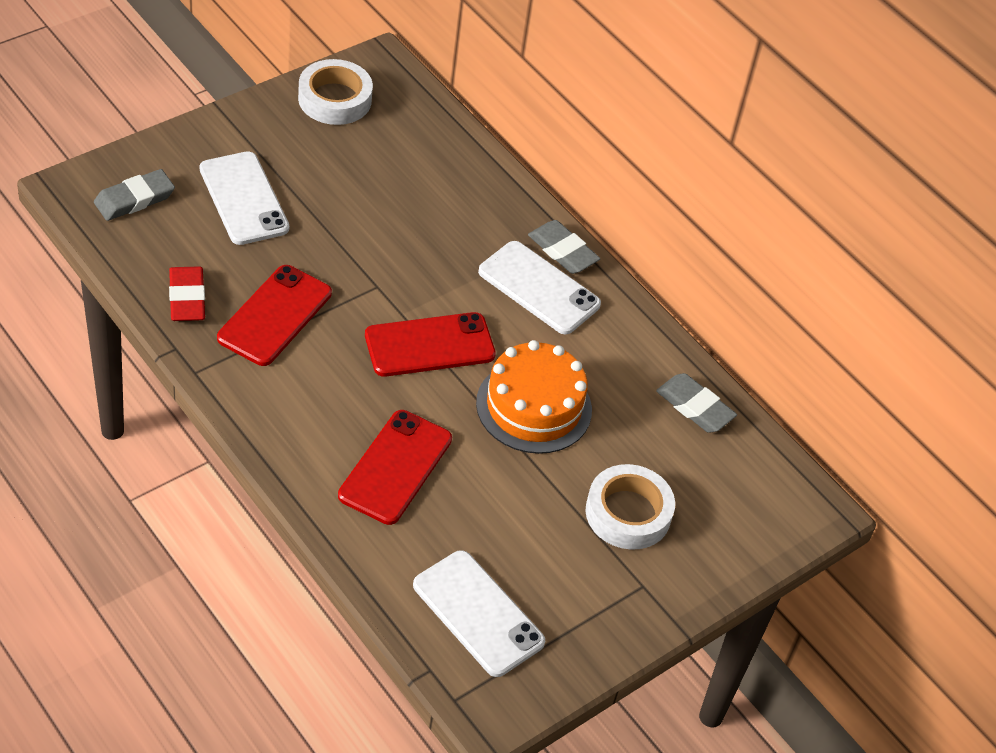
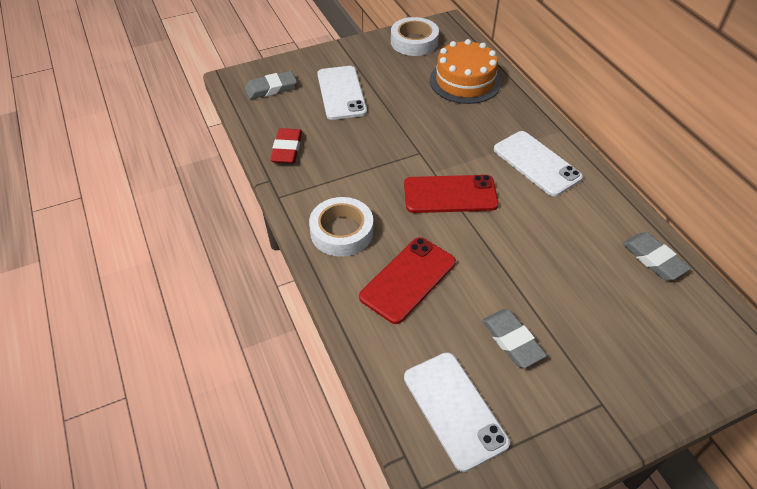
camera: 20 degrees right, 0 degrees up
red phone [217,265,332,366] -> none
orange cake [476,340,592,454] -> orange cake moved to [430,39,501,104]
grey eraser [528,220,600,274] -> grey eraser moved to [482,309,547,368]
white tape [586,464,675,550] -> white tape moved to [309,197,373,257]

